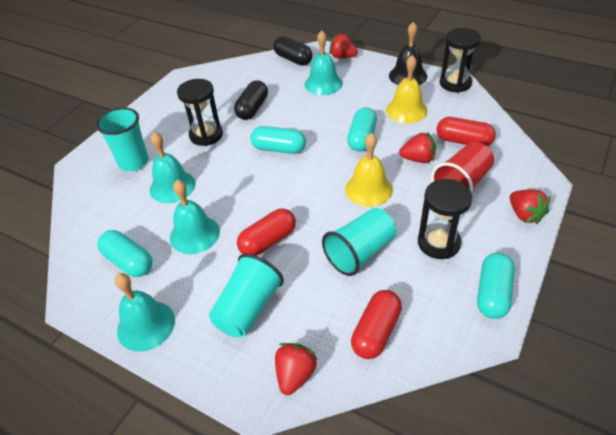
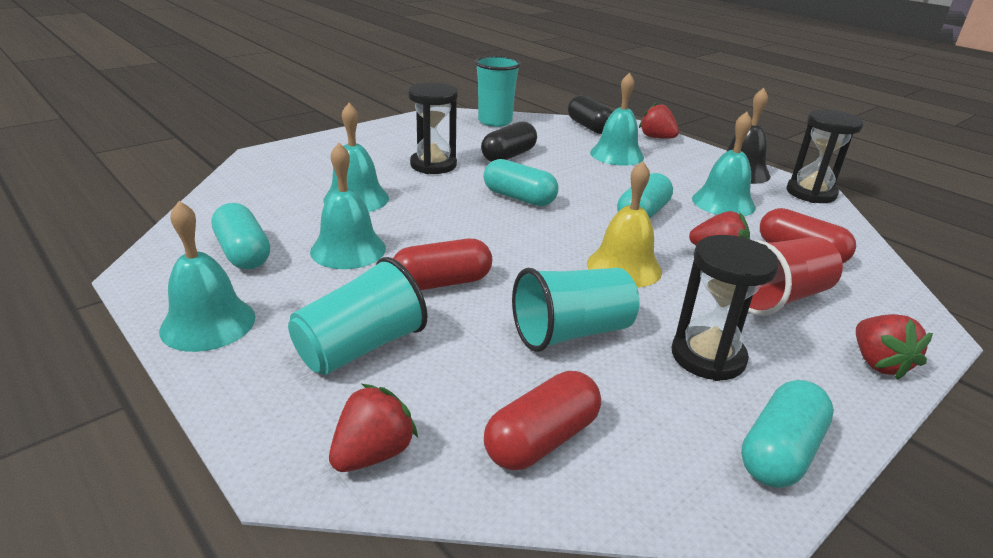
camera: 15 degrees right, 15 degrees down
turquoise cup [96,107,149,171] -> turquoise cup moved to [475,56,521,127]
yellow bell [386,55,427,123] -> turquoise bell [692,112,756,216]

